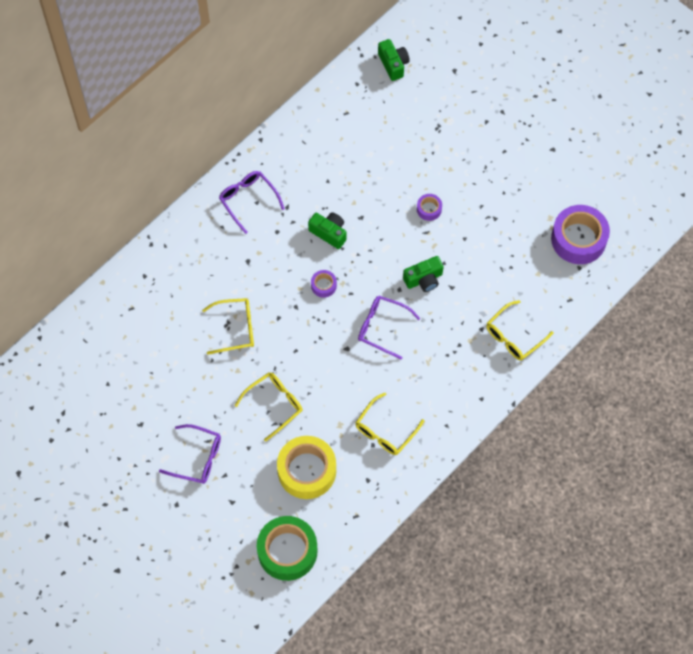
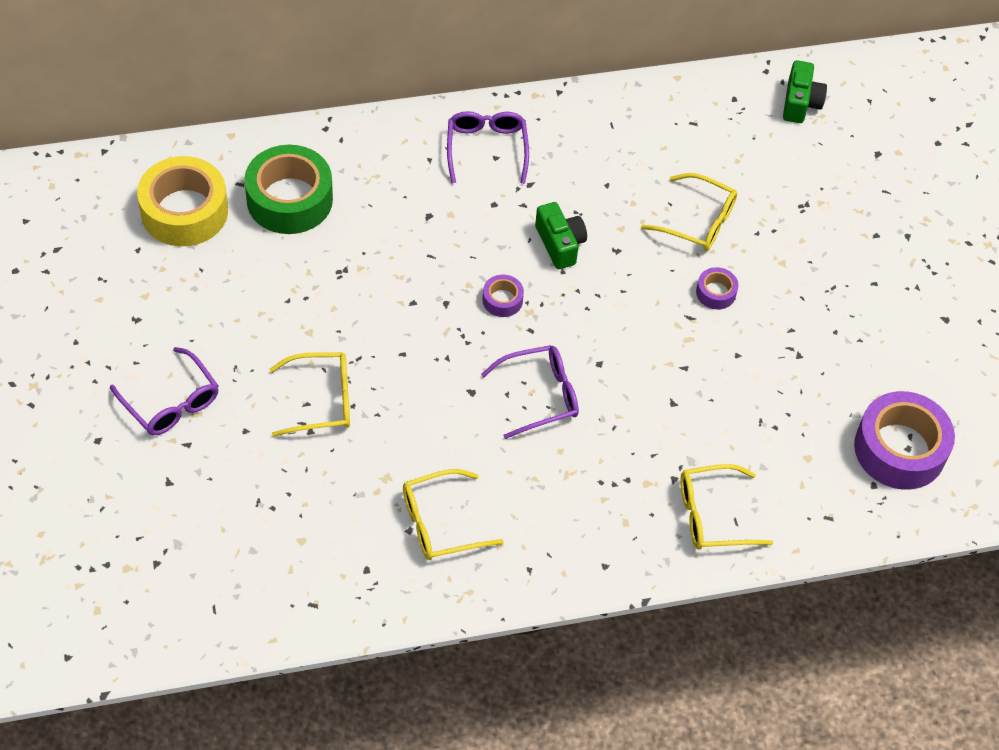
camera: 30 degrees right, 10 degrees down
yellow glasses [202,298,254,355] -> yellow glasses moved to [641,173,737,251]
green tape [257,516,318,581] -> green tape moved to [244,145,333,234]
yellow tape [277,436,336,499] -> yellow tape moved to [137,156,228,246]
purple glasses [358,296,420,359] -> purple glasses turned 105 degrees clockwise [481,345,579,439]
green camera [403,256,444,292] -> none

